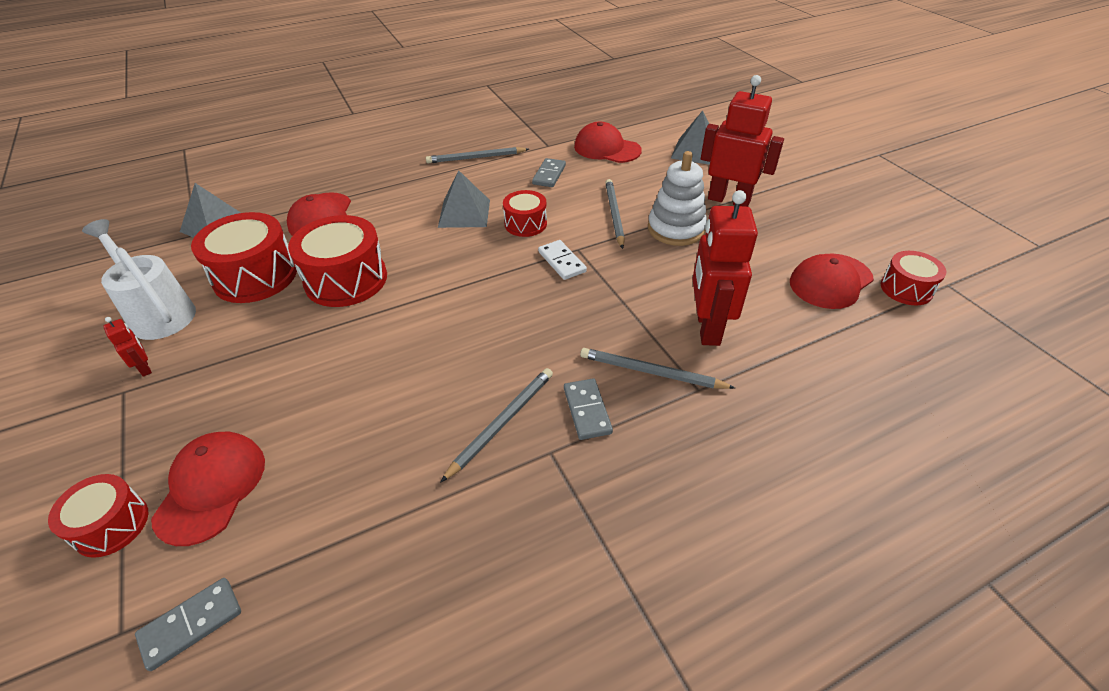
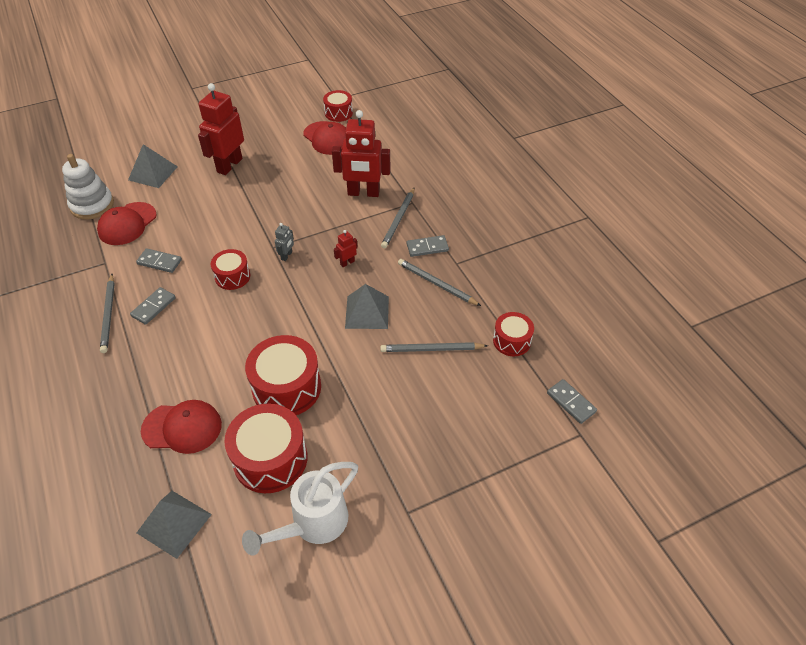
camera: 90 degrees left, 5 degrees up
red drum [48,474,148,558] -> red drum moved to [493,312,534,356]
red robot [103,317,152,377] -> red robot moved to [334,230,358,267]
red cap [151,432,265,546] -> none
grey pyramid [438,170,490,228] -> grey pyramid moved to [345,284,389,329]
white domino [538,240,587,280] -> grey robot [275,223,294,261]
grey pencil [605,179,625,249] -> grey pencil moved to [380,342,488,352]
white stacking toy [648,151,707,246] -> white stacking toy moved to [62,154,114,220]
none -> grey domino [130,287,176,325]

